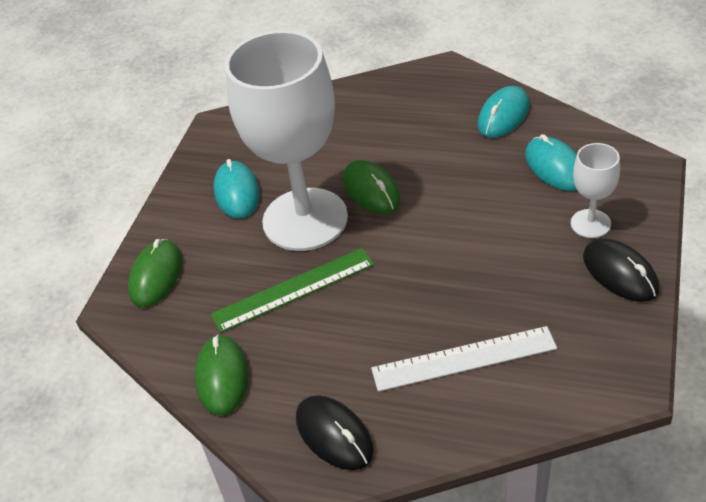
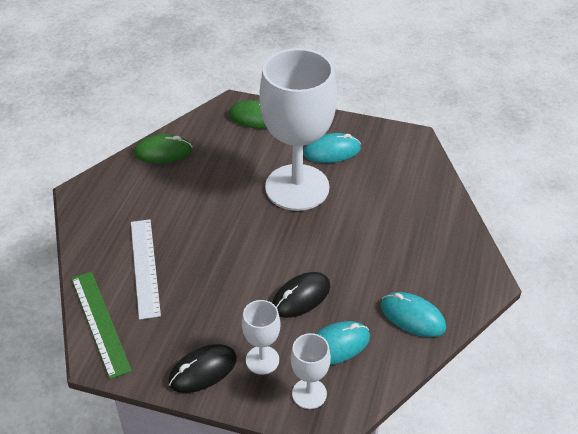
camera: 85 degrees right, 0 degrees up
green ruler [211,248,374,333] -> green ruler moved to [71,272,132,379]
black mouse [296,395,374,470] -> black mouse moved to [272,272,330,318]
green mouse [343,160,401,214] -> none
none -> white goblet [291,333,331,409]

